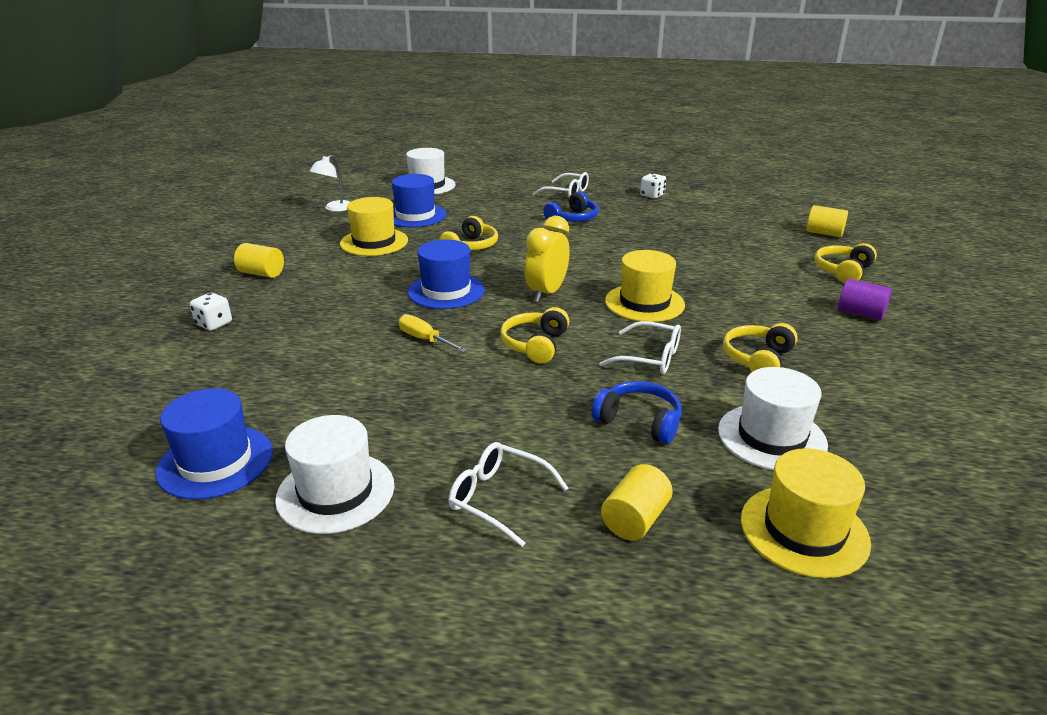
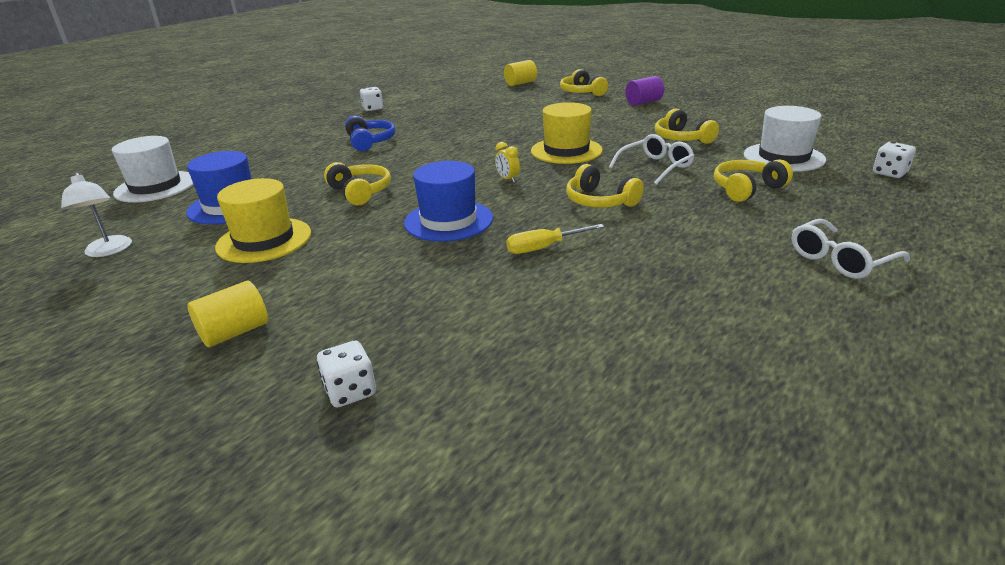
camera: 60 degrees left, 0 degrees up
blue hat [156,388,273,500] -> none
white hat [275,415,394,534] -> none
yellow clock [525,216,570,302] -> yellow clock [495,142,520,183], size x0.48
white glasses [533,172,589,197] -> none
blue headphones [591,381,682,444] -> yellow headphones [714,159,793,202]
yellow cylinder [601,464,673,540] -> none
yellow hat [741,448,871,578] -> white dice [873,142,916,178]

